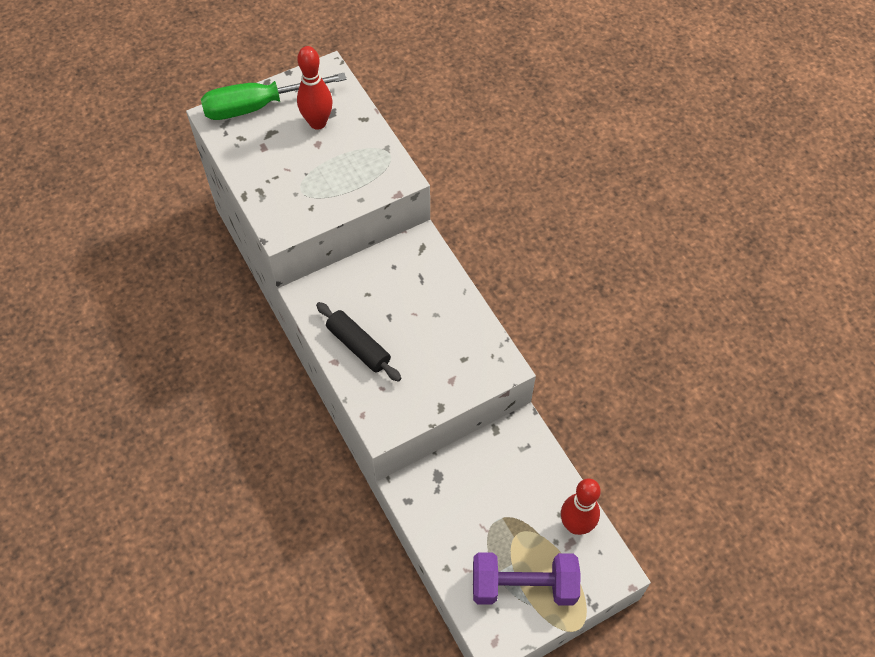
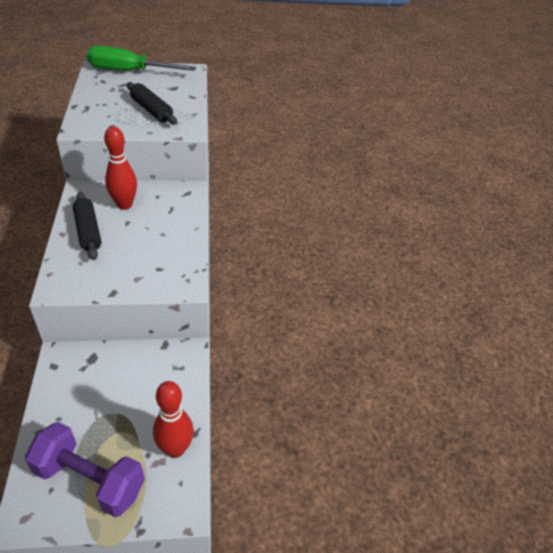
camera: 20 degrees right, 15 degrees down
red bowling pin [297,46,333,130] -> red bowling pin moved to [104,126,137,210]
none -> black rolling pin [127,82,178,125]

